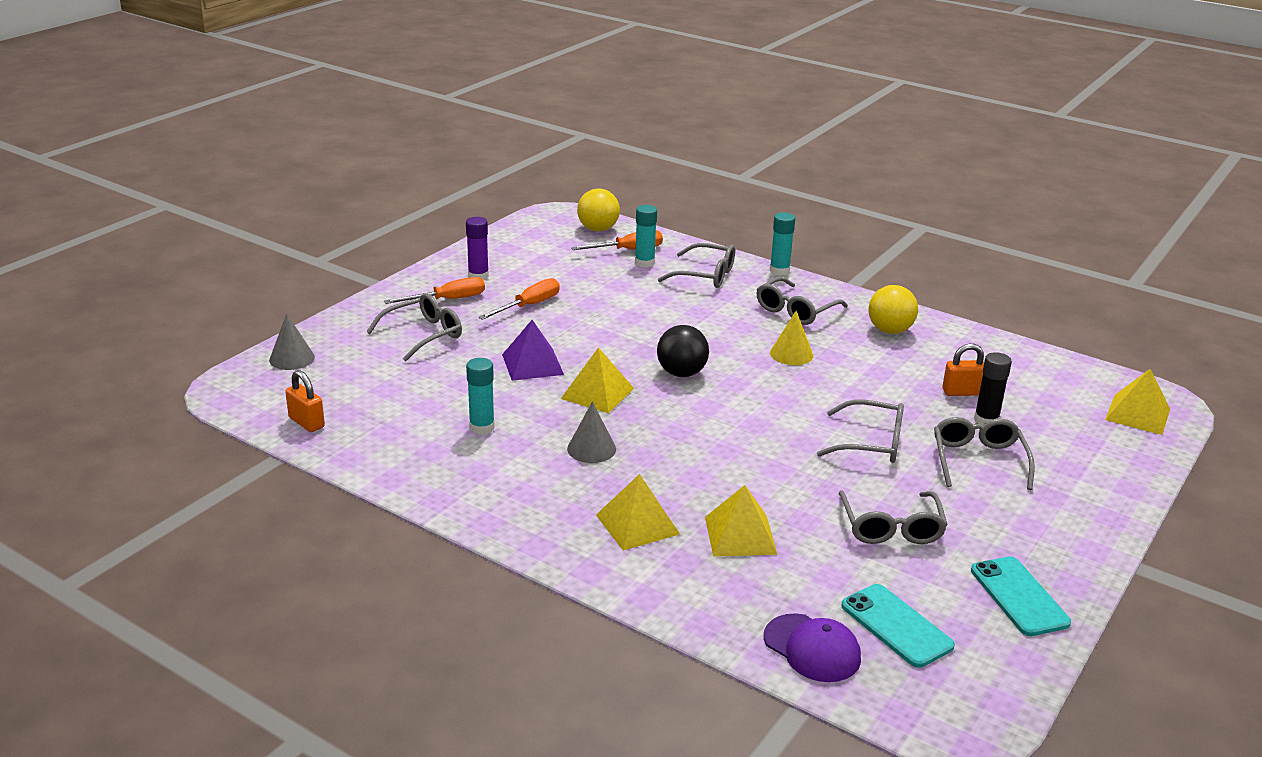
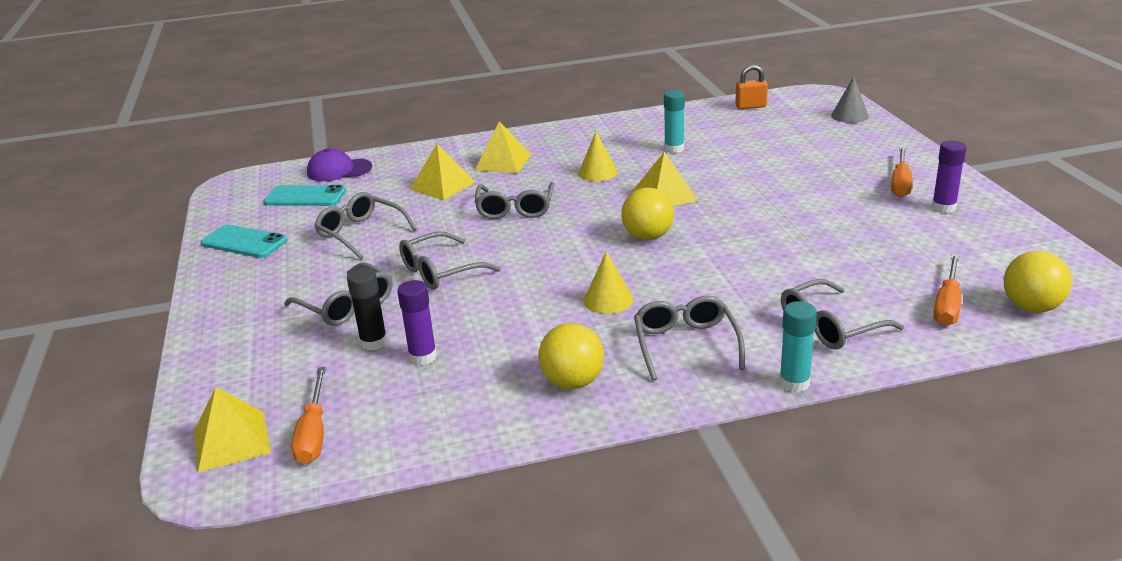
camera: 135 degrees right, 0 degrees up
grey glasses [366,293,462,362] -> grey glasses moved to [474,182,554,219]
orange screwdriver [478,278,560,320] -> orange screwdriver moved to [291,367,326,464]
purple pyramid [502,320,564,381] -> none
grey cone [567,401,616,463] -> yellow cone [578,131,618,181]
turquoise glue stick [635,205,657,268] -> none
black ball [657,325,709,377] -> yellow ball [622,188,674,240]
orange padlock [942,343,984,396] -> purple glue stick [397,280,437,365]

